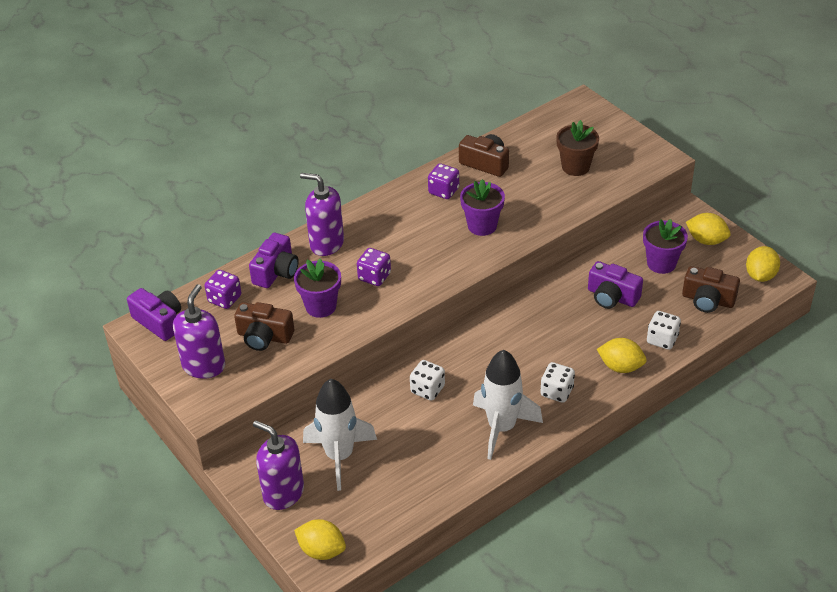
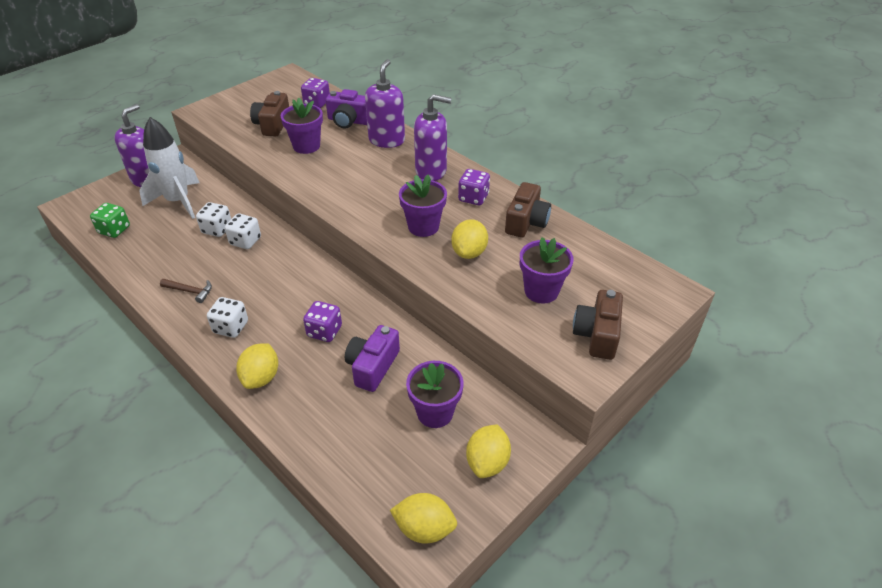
camera: 80 degrees right, 0 degrees up
purple camera [127,288,181,341] -> none
purple soap dispenser [173,284,225,379] -> purple soap dispenser moved to [414,94,451,181]
yellow lemon [294,519,346,560] -> yellow lemon moved to [451,219,488,259]
purple dice [357,248,391,286] -> purple dice moved to [303,301,342,342]
white rocket [473,350,543,460] -> brown hammer [160,279,212,303]
brown flower pot [556,120,599,176] -> purple flower pot [520,237,574,304]
white dice [647,311,681,350] -> white dice moved to [196,202,231,237]
brown camera [682,266,740,313] -> brown camera moved to [573,290,623,360]
none -> green dice [90,203,130,238]

